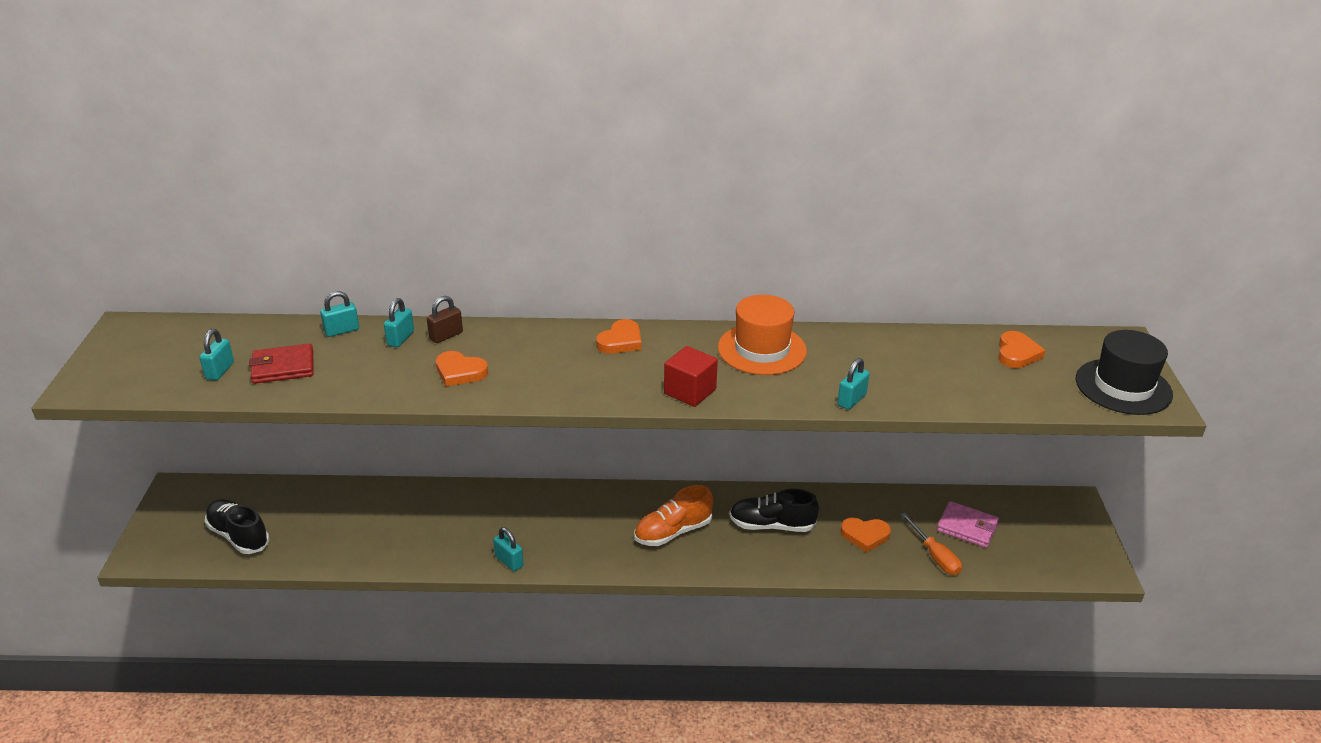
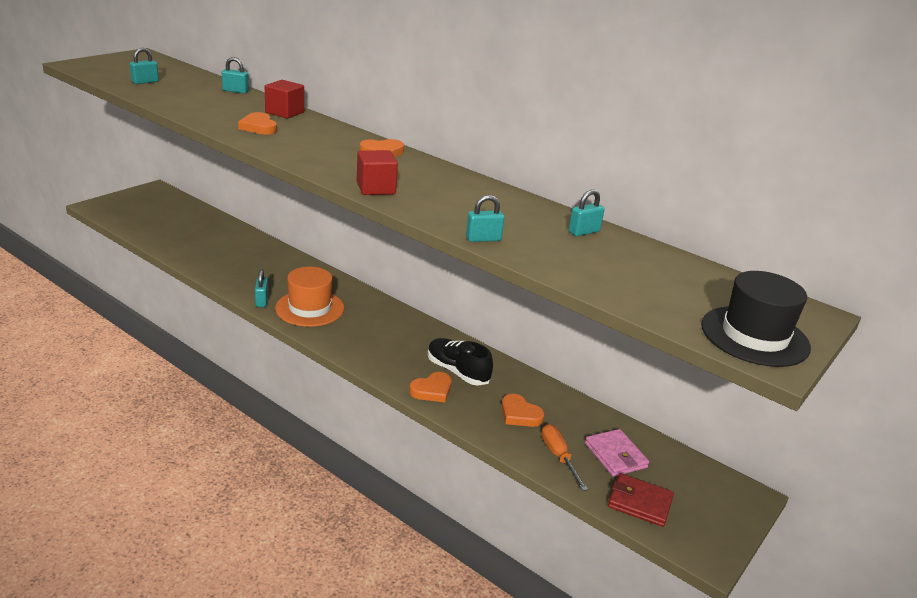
camera: 35 degrees right, 5 degrees down
black shoe [205,499,269,554] -> none
red wallet [249,343,313,384] -> red wallet moved to [608,473,674,527]
turquoise padlock [384,298,414,347] -> turquoise padlock moved to [568,189,605,236]
brown padlock [427,296,463,343] -> red cube [265,80,304,119]
orange shoe [634,485,713,546] -> none
orange hat [718,295,807,375] -> orange hat moved to [275,267,344,327]
orange screwdriver [900,513,962,575] -> orange screwdriver turned 150 degrees clockwise [541,424,588,491]
orange heart [998,331,1046,368] -> orange heart moved to [409,372,452,402]

